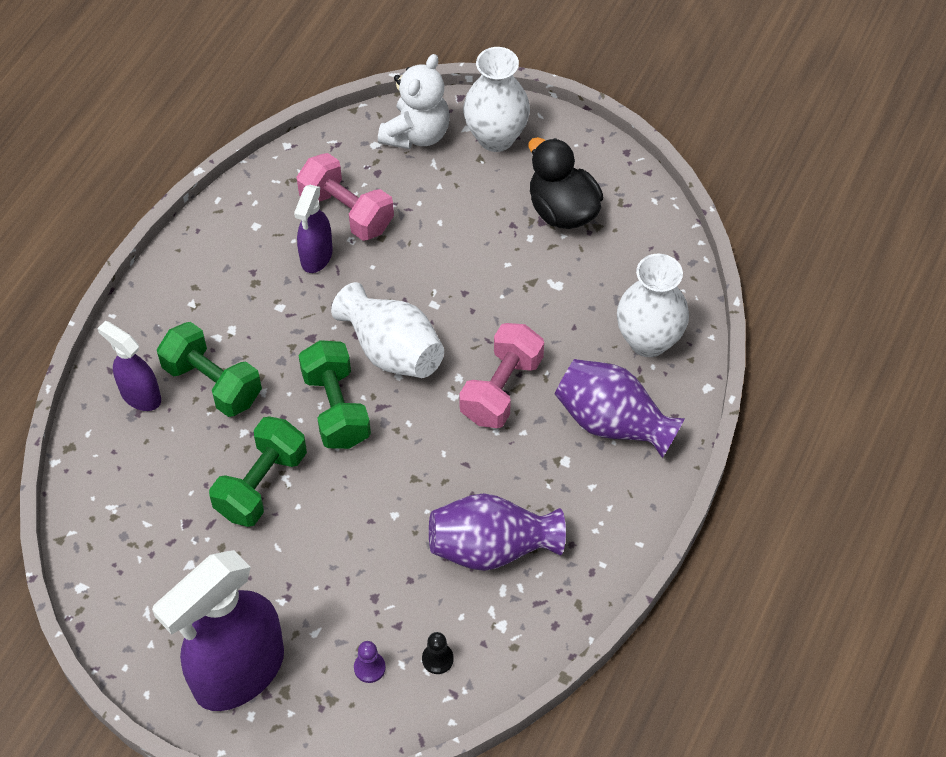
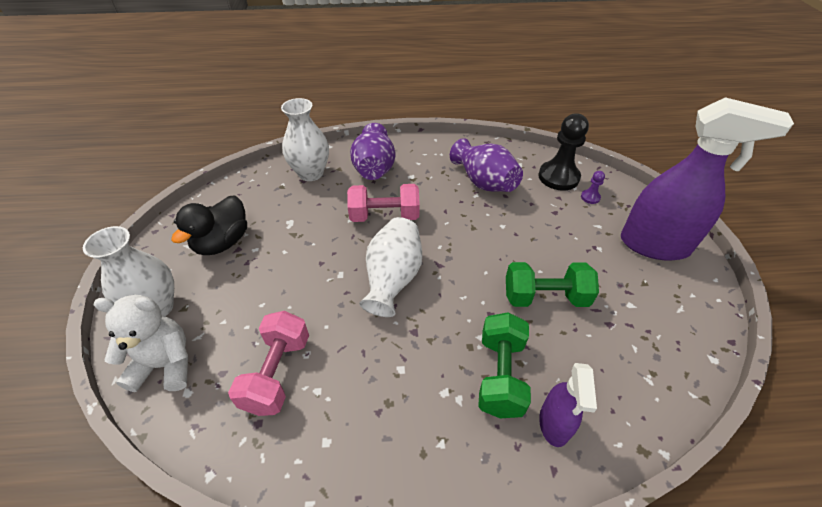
camera: 120 degrees left, 10 degrees down
purple spray bottle [294,185,333,273] -> none
green dumbbell [299,340,371,449] -> none
black pawn [422,632,454,674] -> black pawn [538,113,589,191], size x2.26

